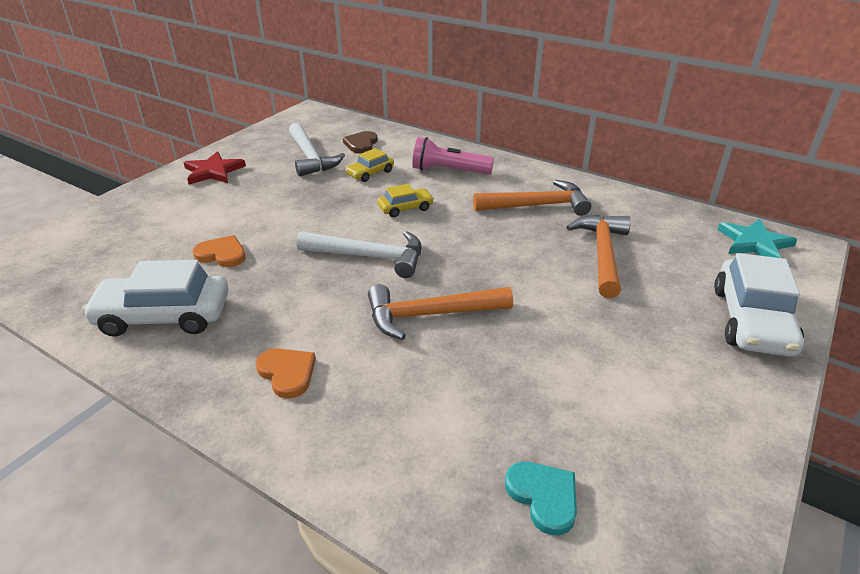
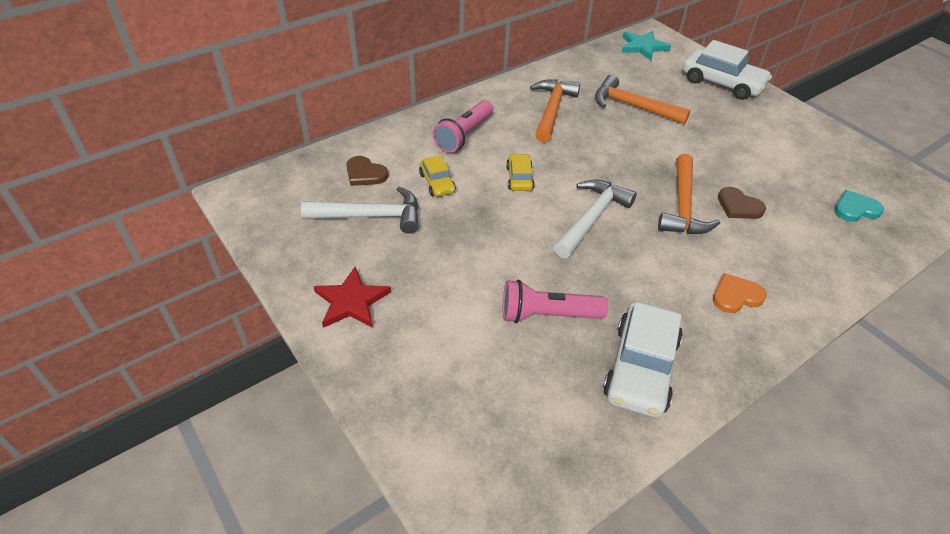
camera: 70 degrees left, 10 degrees up
orange heart [193,235,246,267] -> pink flashlight [503,280,608,323]
none -> brown heart [718,187,766,219]

